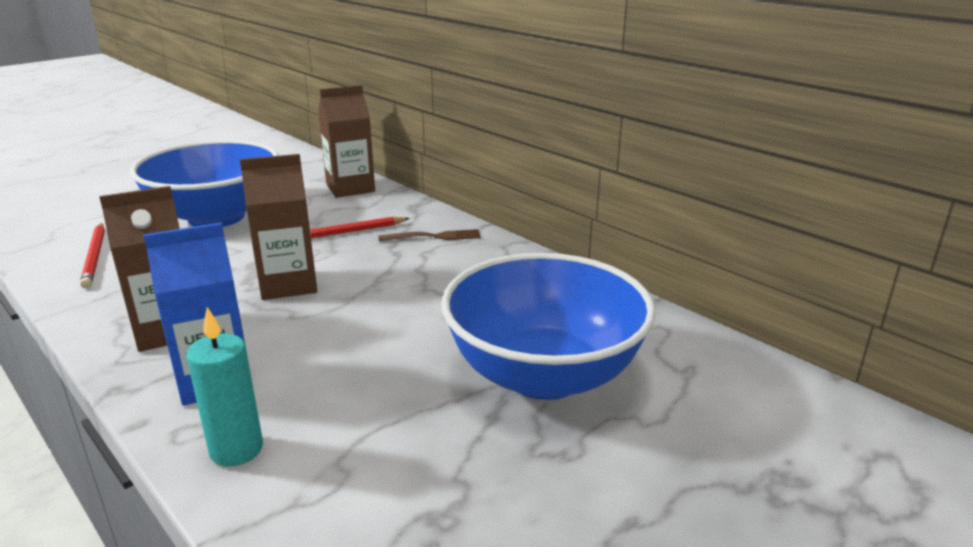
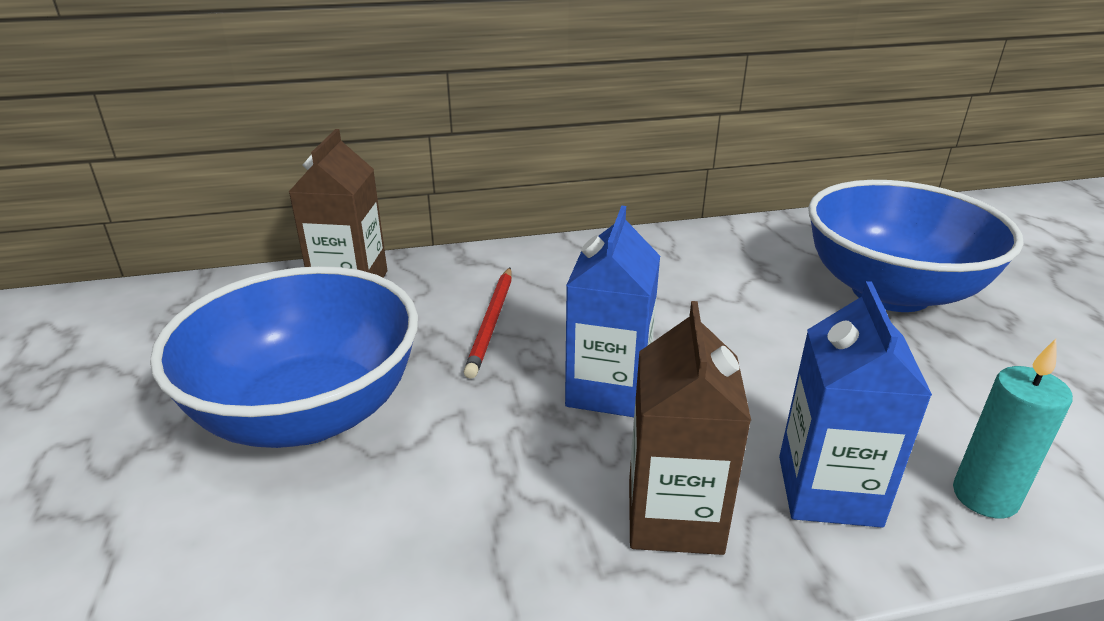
camera: 60 degrees left, 5 degrees up
red pencil [80,223,105,288] -> none
brown carton [240,154,317,300] -> blue carton [565,206,660,417]
brown fork [379,229,481,241] -> none

